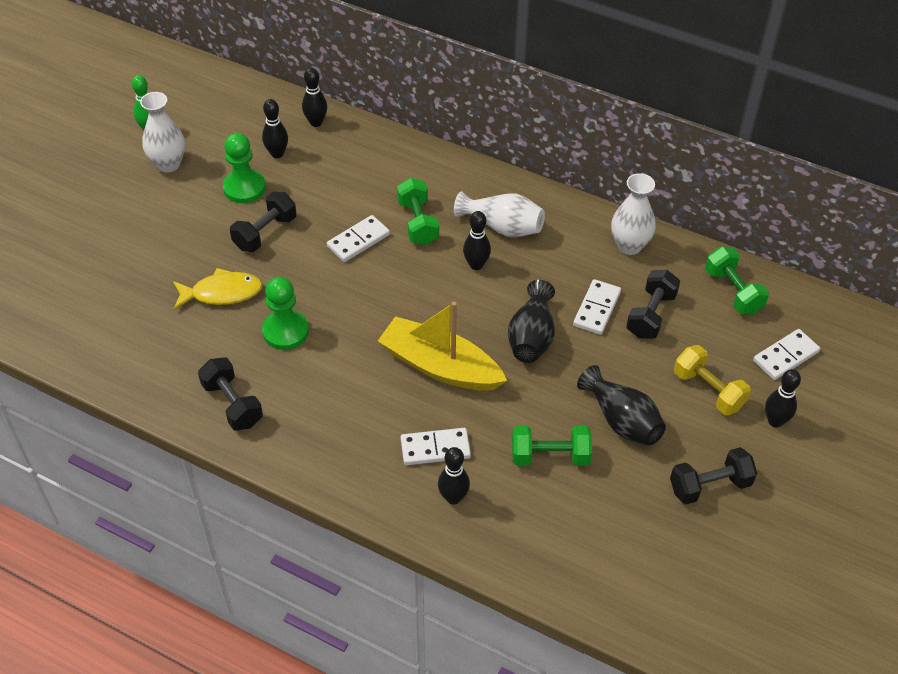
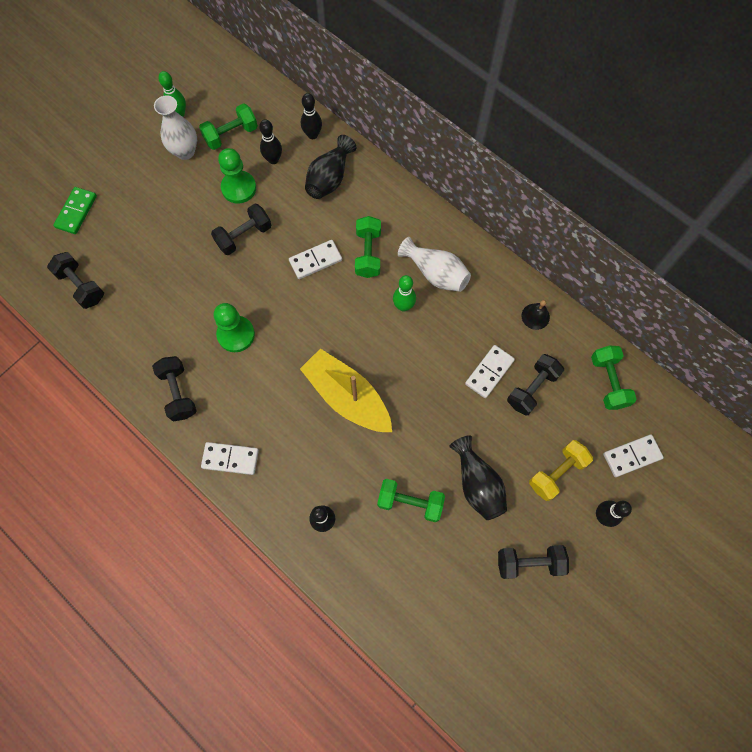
camera: 15 degrees right, 20 degrees up
yellow fish [173,268,263,310] -> none
white domino [400,428,471,465] -> white domino moved to [201,442,259,475]
black bowling pin [463,211,491,270] -> green bowling pin [393,275,416,312]
black vase [508,280,555,363] -> black vase moved to [305,135,356,199]
white vase [611,173,656,255] -> black bell [521,300,550,330]
yellow dumbbell [674,345,751,415] -> yellow dumbbell turned 75 degrees clockwise [529,440,593,501]
none -> black dumbbell [47,252,104,309]
none -> green domino [53,187,97,234]
none -> green dumbbell [199,103,258,150]

